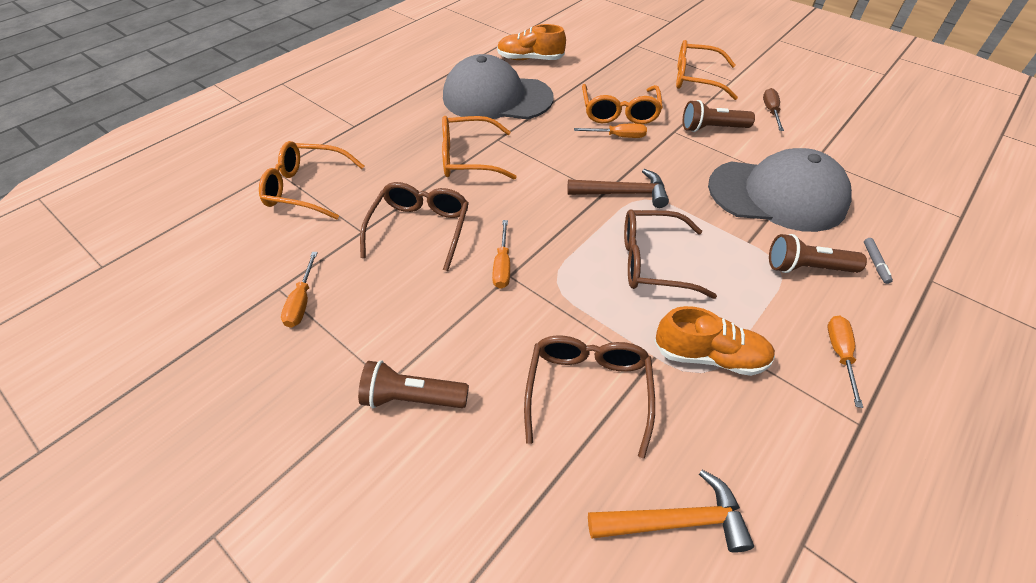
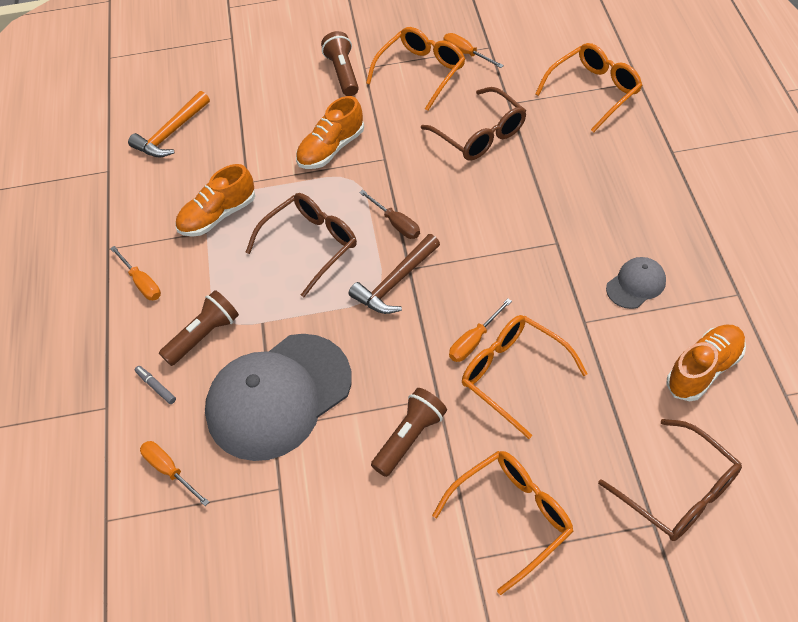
camera: 135 degrees right, 5 degrees up
brown flashlight [358,360,469,408] -> brown flashlight turned 60 degrees counterclockwise [321,31,359,96]
orange glasses [442,116,517,179] -> orange glasses moved to [366,27,465,111]
grey cap [443,54,553,119] -> grey cap [606,257,666,309], size x0.44
orange screwdriver [492,220,510,289] -> orange screwdriver moved to [140,441,209,506]
brown glasses [524,335,655,458] -> brown glasses moved to [598,419,742,541]
brown screwdriver [763,88,784,131] -> brown screwdriver moved to [359,190,420,239]
none -> orange shoe [296,96,364,169]

